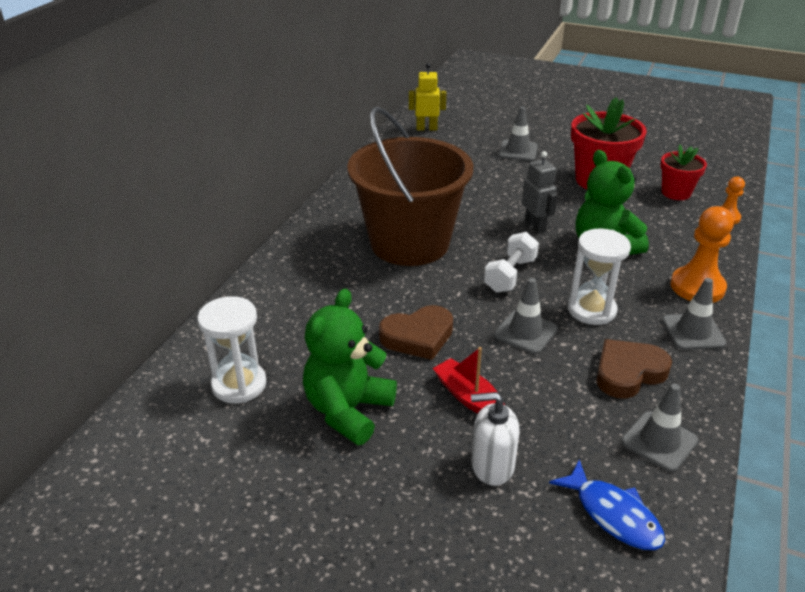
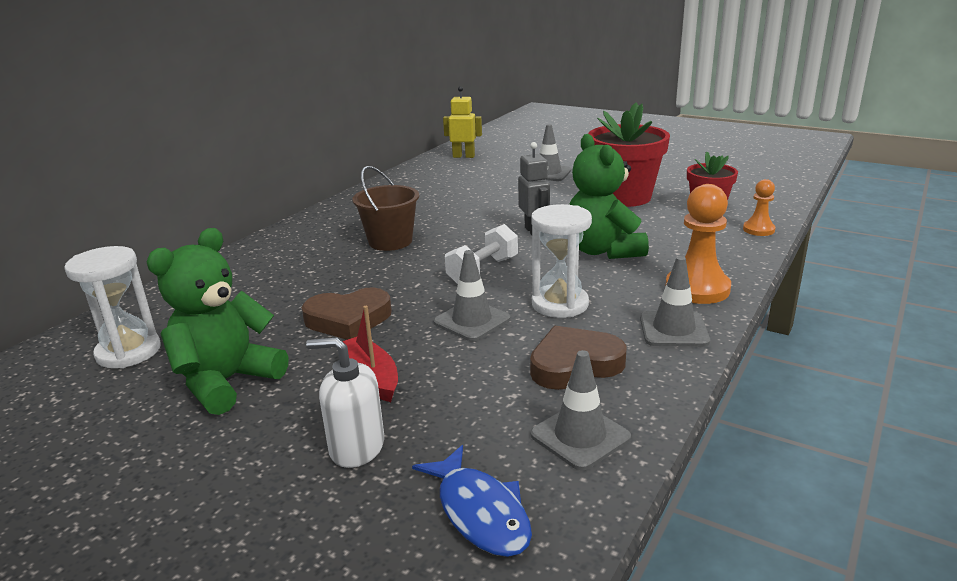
camera: 10 degrees right, 10 degrees down
brown bucket [347,107,473,266] -> brown bucket [352,166,419,251], size x0.51

